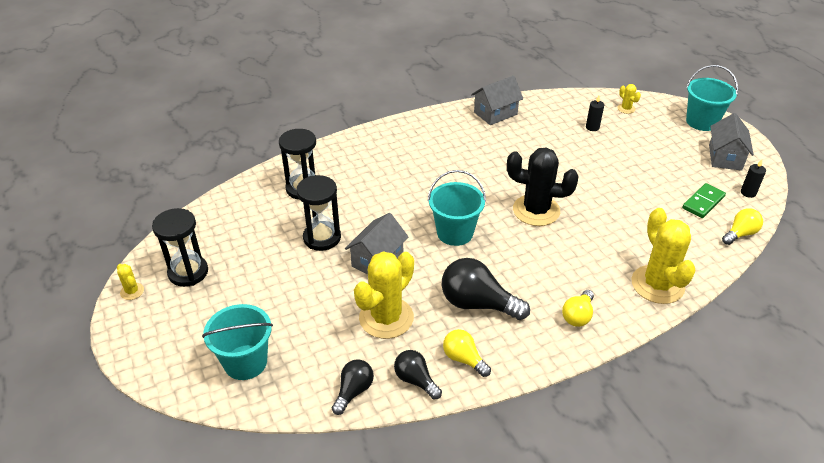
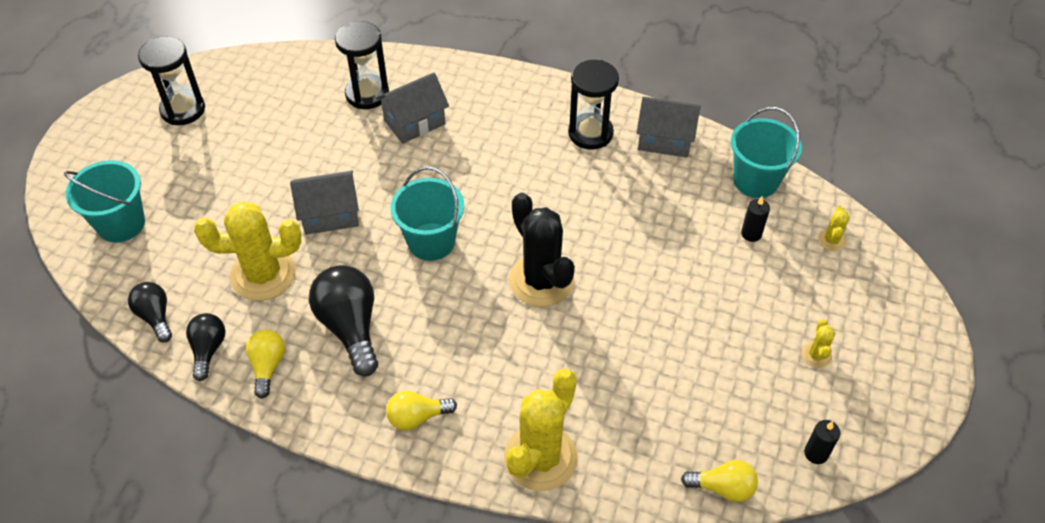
camera: 45 degrees right, 10 degrees up
yellow cactus [117,264,144,300] -> yellow cactus moved to [802,319,835,368]
black hourglass [296,175,341,251] -> black hourglass moved to [568,60,619,150]
black light bulb [332,359,374,415] -> black light bulb turned 105 degrees counterclockwise [128,282,172,342]
green domino [682,183,726,218] -> none
turquoise bucket [686,65,738,131] -> turquoise bucket moved to [731,107,802,198]
grey house [709,113,754,171] -> grey house moved to [376,73,449,144]

